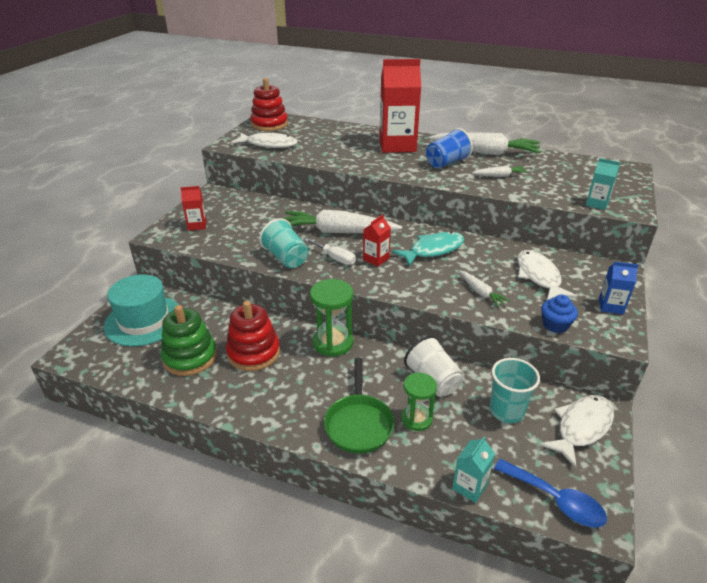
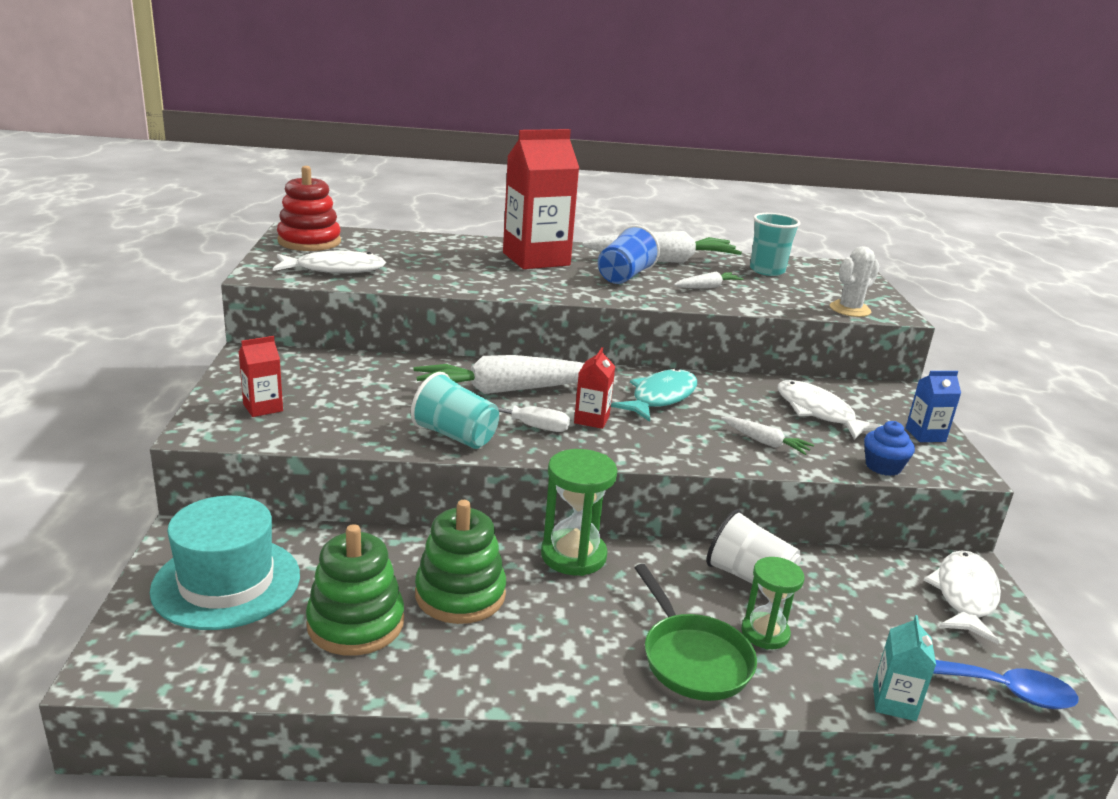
camera: 25 degrees left, 10 degrees down
red stacking toy [226,301,280,371] -> green stacking toy [415,500,506,624]
turquoise cup [489,358,540,423] -> turquoise cup moved to [750,213,800,276]
turquoise carton [586,158,620,210] -> white cactus [830,246,879,317]

